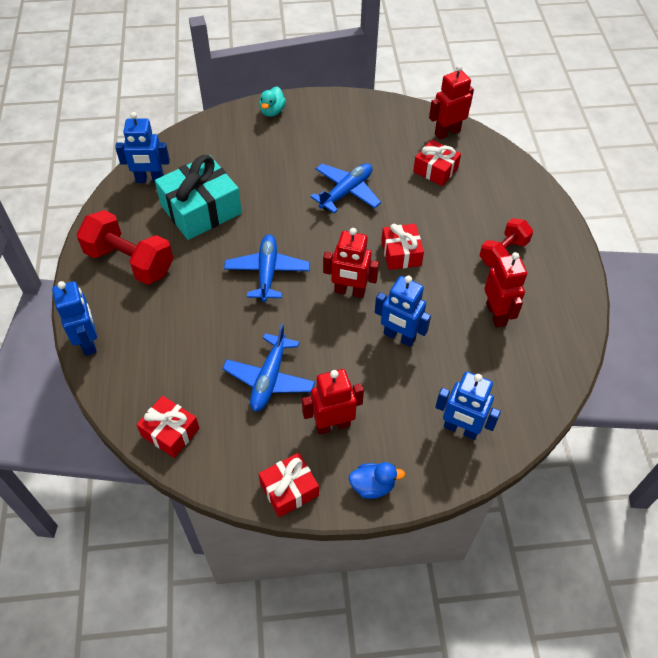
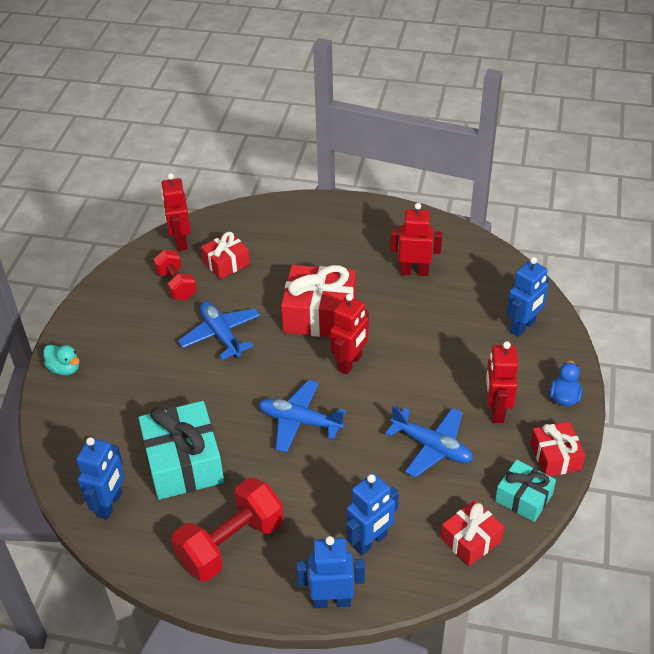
camera: 70 degrees left, 10 degrees down
blue robot [375,276,431,347] -> blue robot moved to [346,473,399,555]
red gift [381,224,424,270] -> red gift [281,265,356,337], size x1.73
red dumbbell [480,218,533,268] -> red dumbbell moved to [153,250,197,300]
none -> turquoise gift [495,460,556,522]

